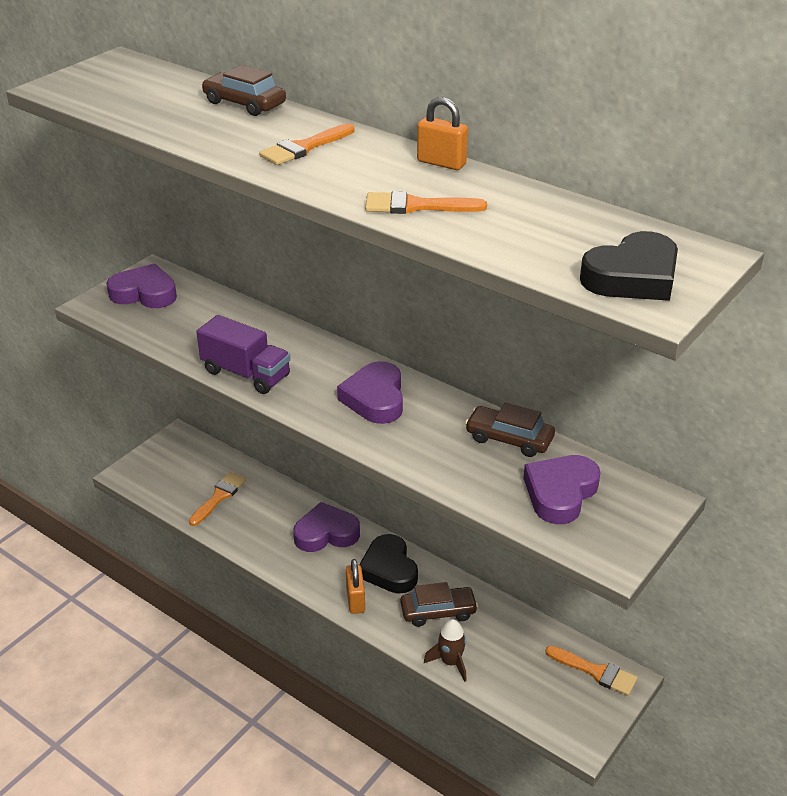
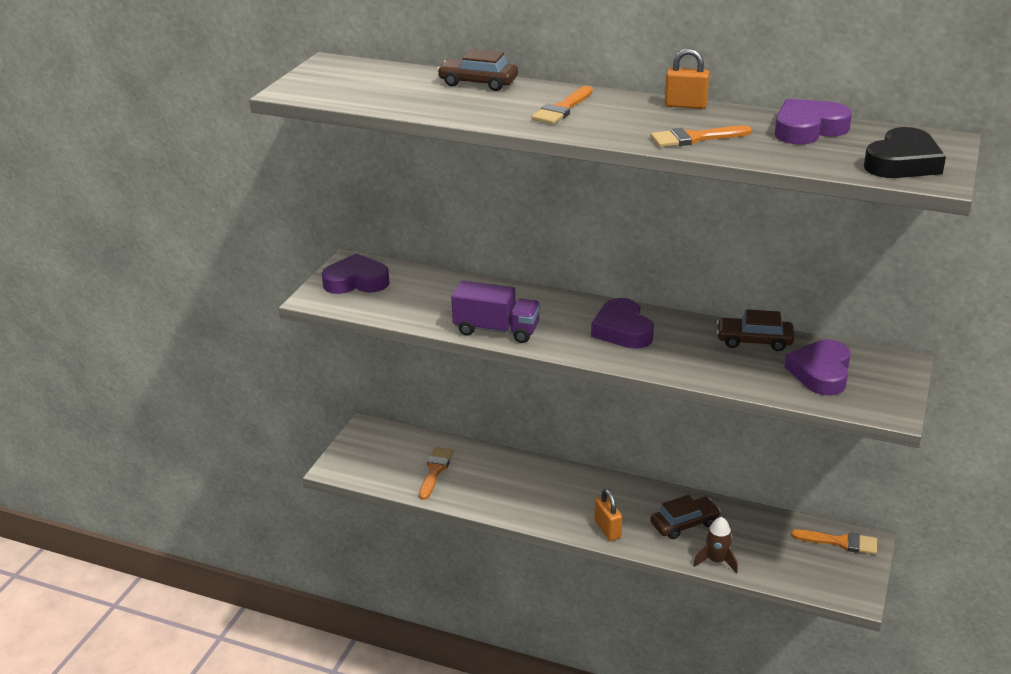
camera: 15 degrees left, 5 degrees down
purple heart [293,502,360,552] -> purple heart moved to [775,99,852,145]
black heart [359,534,418,594] -> none

